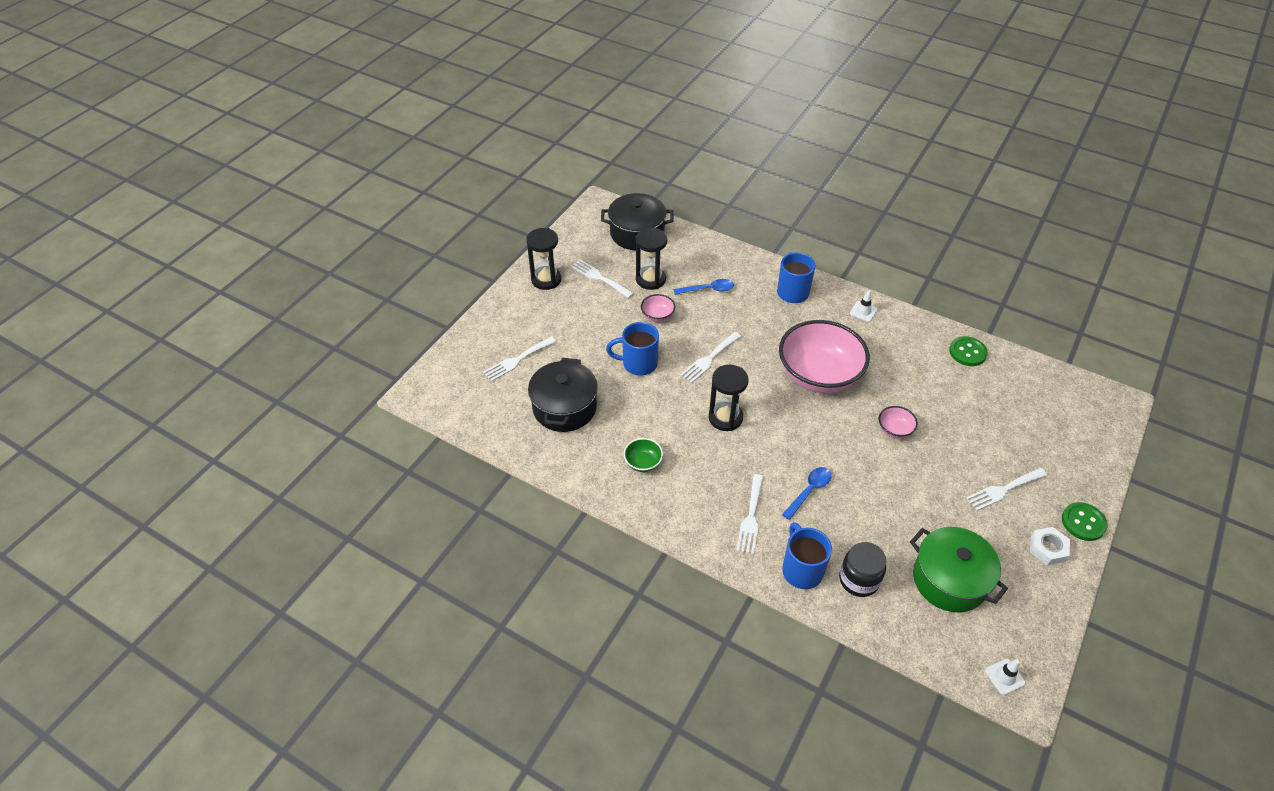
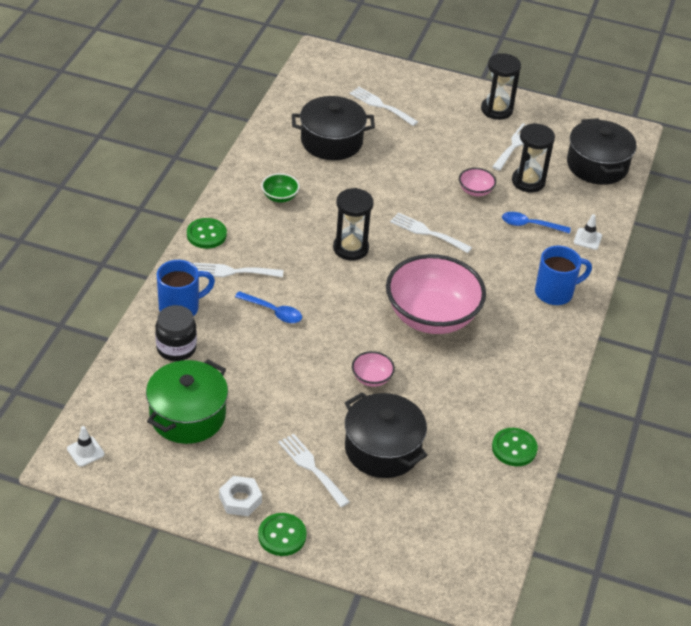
camera: 75 degrees right, 5 degrees down
blue mug [606,322,659,376] -> none
blue spoon [673,279,734,295] -> blue spoon turned 120 degrees clockwise [502,212,571,234]
white traffic cone [850,290,877,322] -> white traffic cone moved to [574,214,602,250]
none -> green button [187,218,227,249]
none -> black pot [345,392,427,478]

